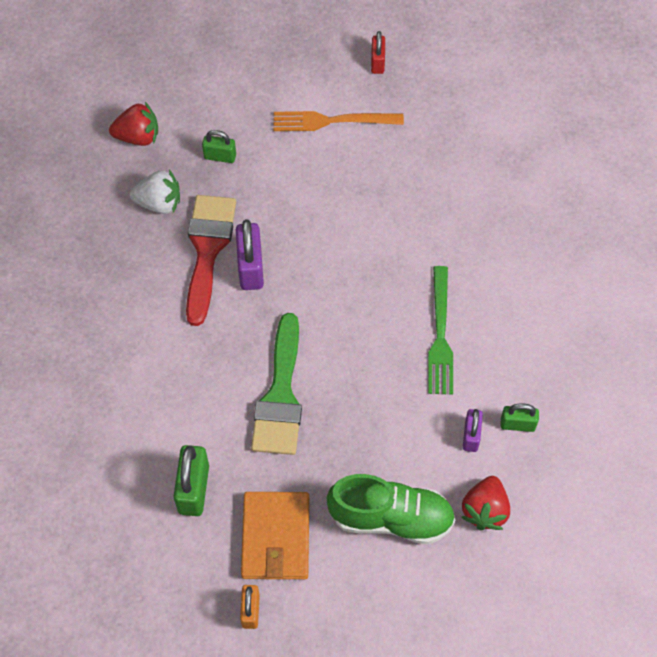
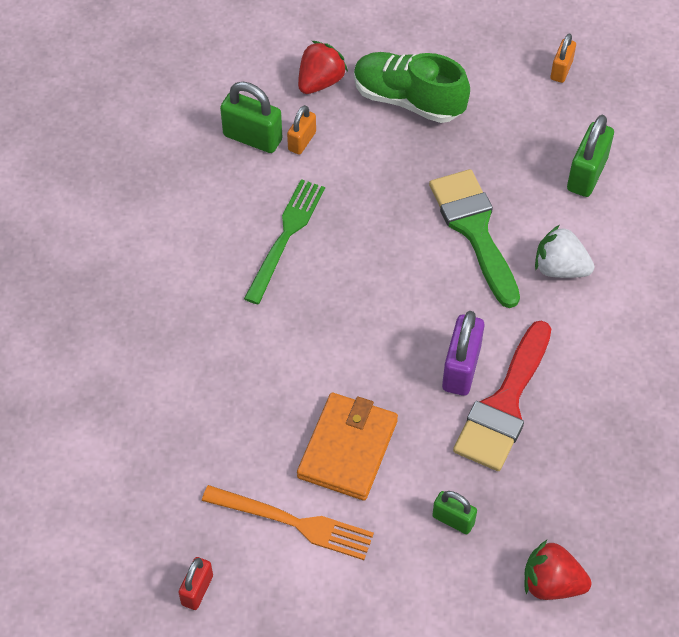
camera: 160 degrees left, 5 degrees down
white strawberry [130,170,180,214] -> white strawberry moved to [535,225,594,278]
orange wallet [241,492,309,579] -> orange wallet moved to [297,393,398,501]
green brush [251,313,302,455] -> green brush turned 45 degrees counterclockwise [429,169,520,308]
purple padlock [463,409,483,452] -> orange padlock [287,105,316,155]
green padlock [500,404,539,432] -> green padlock [220,82,282,153], size x1.63

